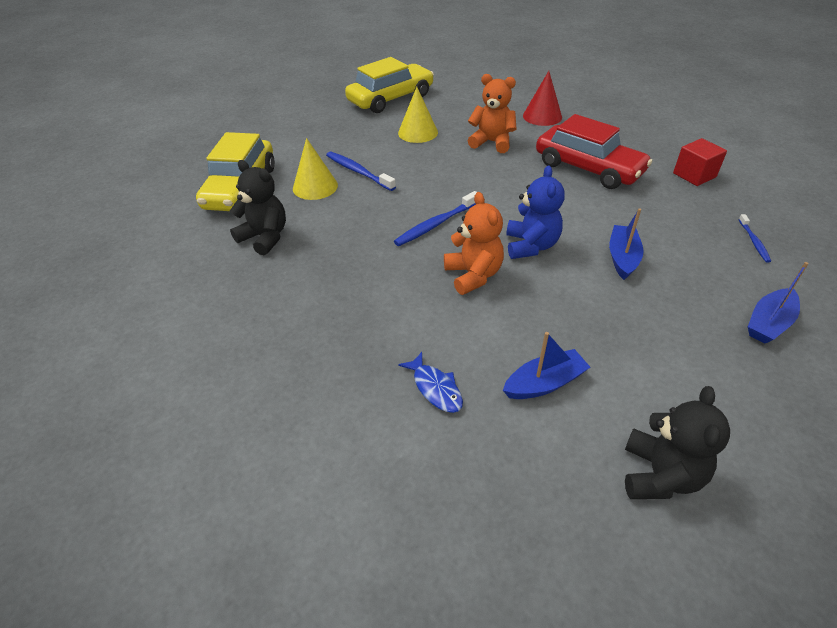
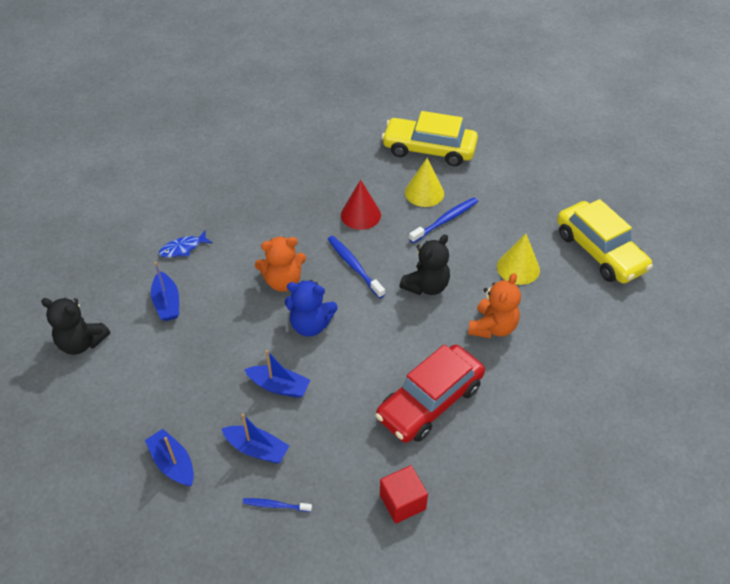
camera: 95 degrees right, 5 degrees up
black teddy bear [230,160,286,255] -> black teddy bear moved to [400,234,450,295]
red cone [523,71,562,126] -> red cone moved to [341,180,381,230]
none -> blue boat [222,413,289,464]

